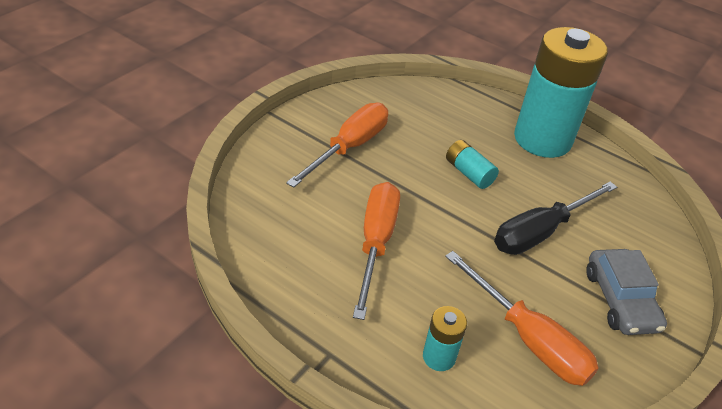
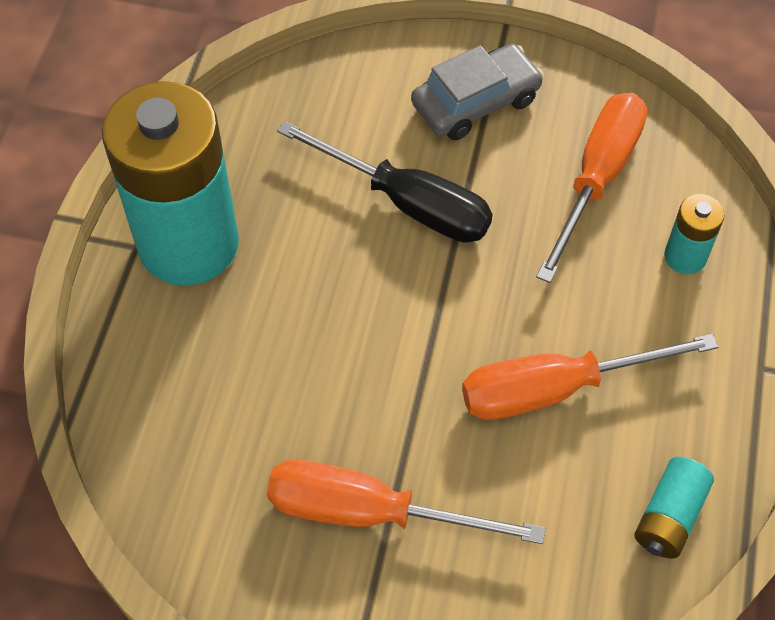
camera: 110 degrees left, 15 degrees up
turquoise battery [446,140,499,189] -> turquoise battery moved to [634,457,714,559]

